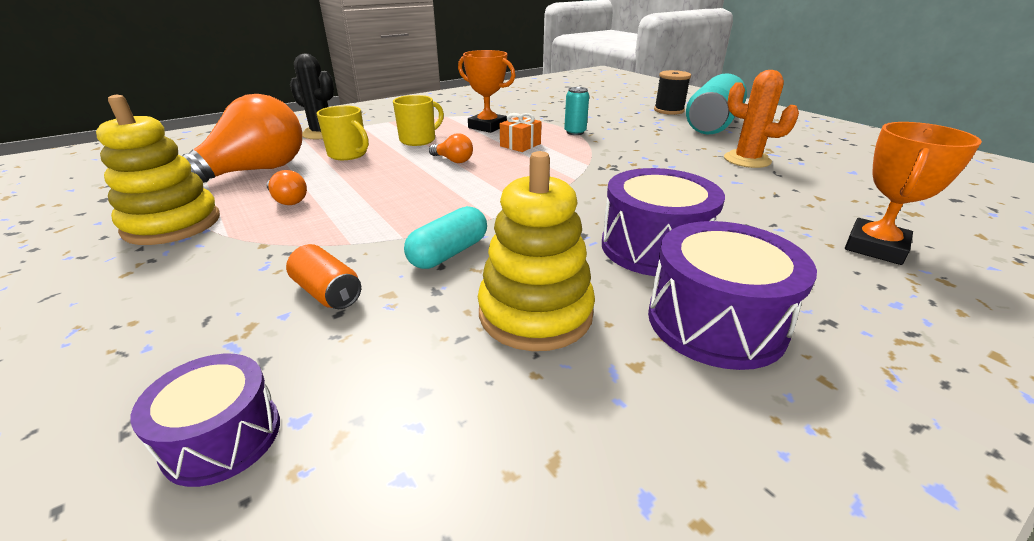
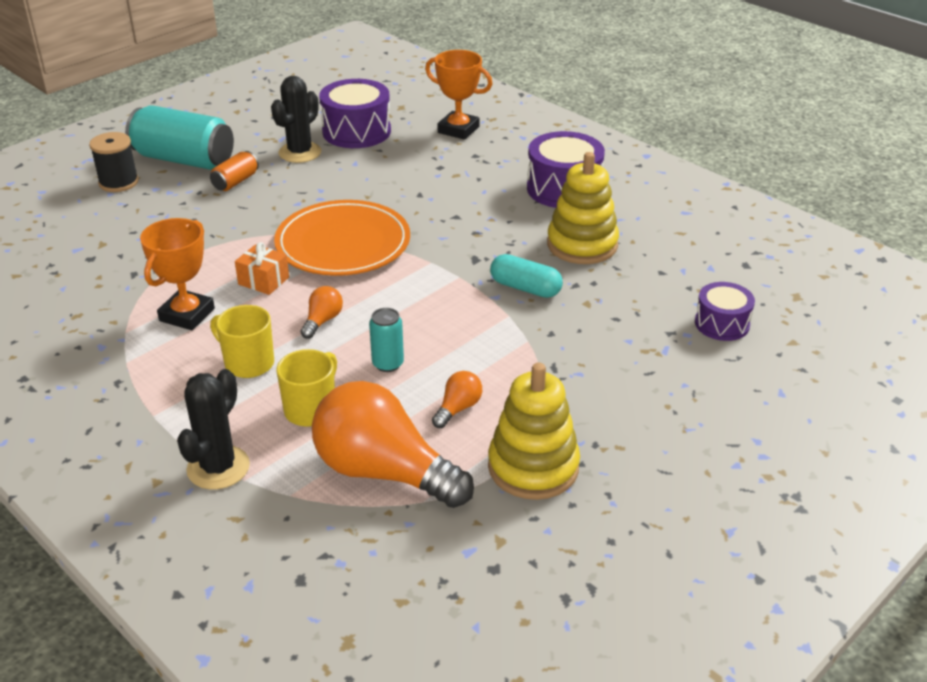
camera: 100 degrees left, 5 degrees up
orange can [286,244,361,309] -> orange can moved to [210,151,259,191]
turquoise can [564,87,589,135] -> turquoise can moved to [369,308,404,372]
purple drum [602,168,725,277] -> purple drum moved to [319,79,391,148]
orange cactus [724,70,799,168] -> black cactus [271,76,321,163]
none -> orange plate [274,200,410,276]

